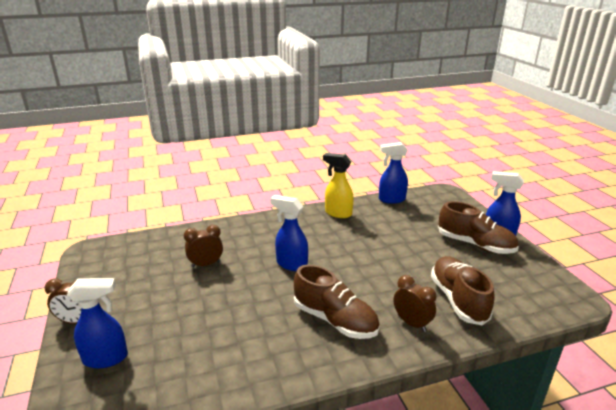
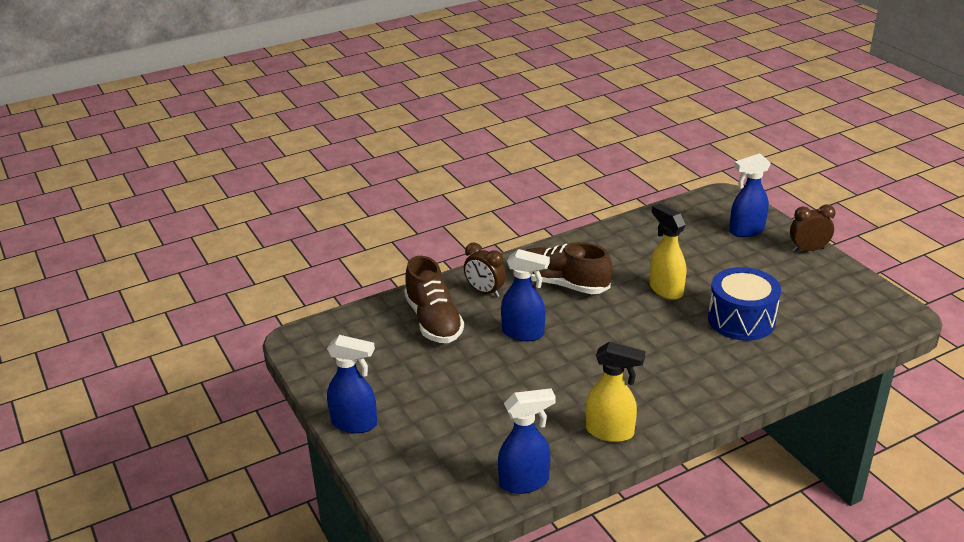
camera: 170 degrees right, 5 degrees up
brown clock [184,225,223,267] -> blue drum [708,267,781,341]
blue spray bottle [270,195,308,271] -> blue spray bottle moved to [501,249,550,341]
brown shoe [438,201,519,254] -> none
none -> yellow spray bottle [650,204,686,300]

